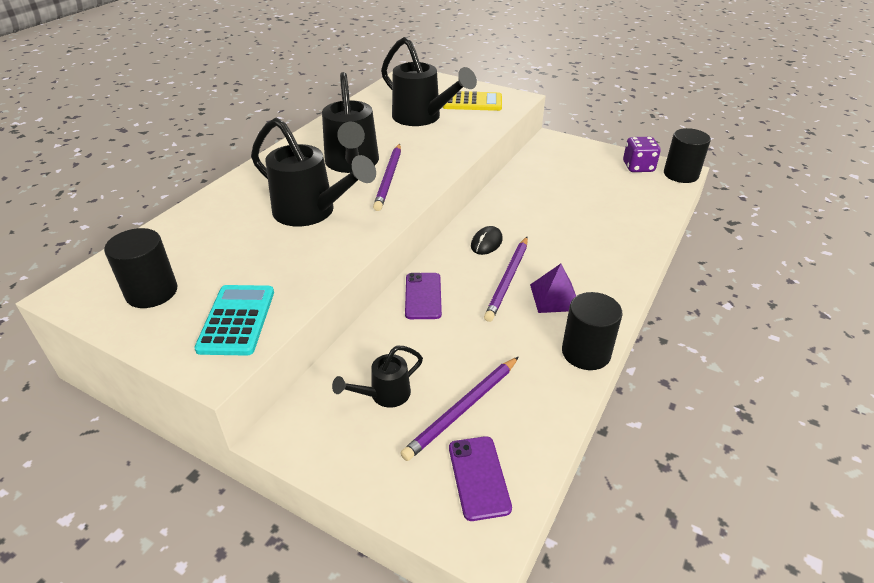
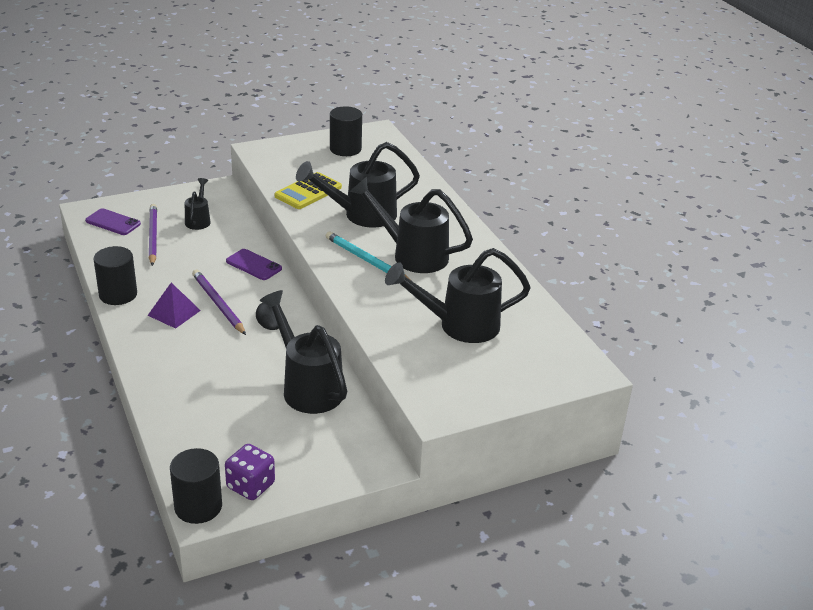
camera: 125 degrees right, 5 degrees down
turquoise calculator [194,285,274,356] -> none
purple pencil [373,144,401,211] -> turquoise pencil [326,232,412,281]
yellow calculator [443,91,502,111] -> yellow calculator moved to [275,172,342,209]
none -> black watering can [260,290,347,414]

